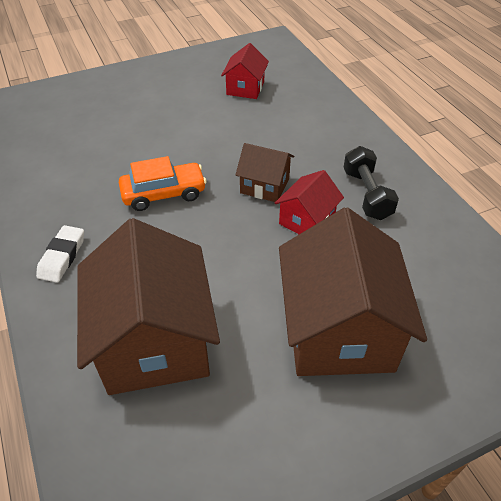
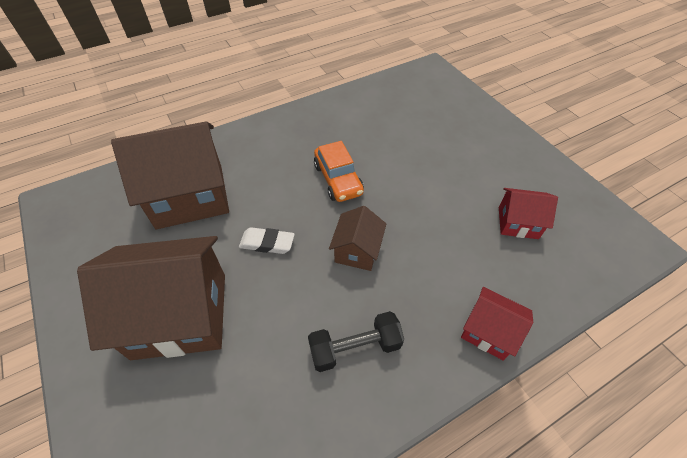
camera: 85 degrees right, 5 degrees up
white eraser [36,225,84,283] -> white eraser moved to [239,227,295,254]
red house [275,170,344,234] -> red house moved to [461,287,533,361]

